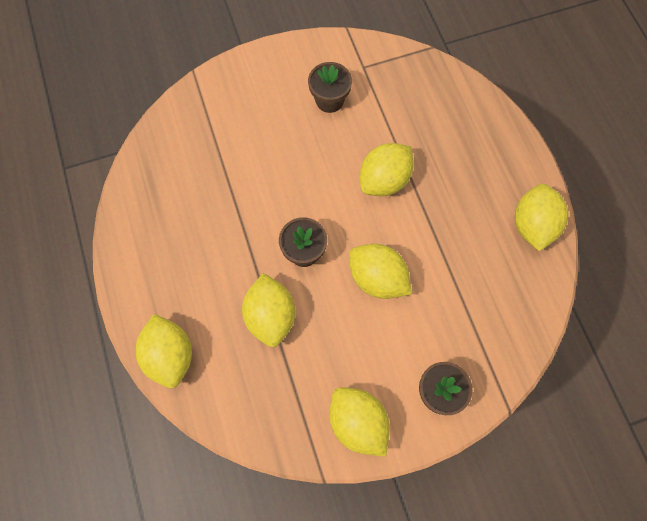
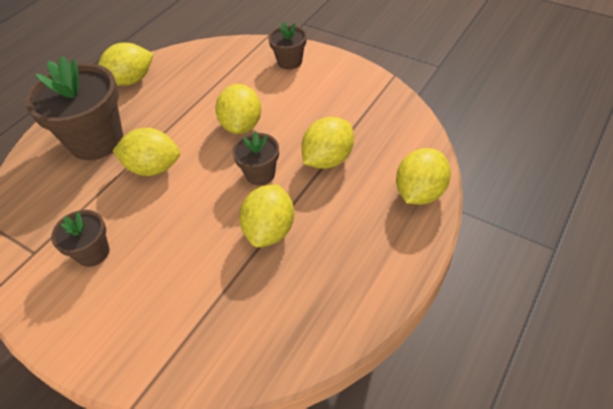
camera: 125 degrees left, 20 degrees down
yellow lemon [330,387,390,457] -> yellow lemon moved to [239,184,294,248]
none -> brown flower pot [25,56,123,160]

